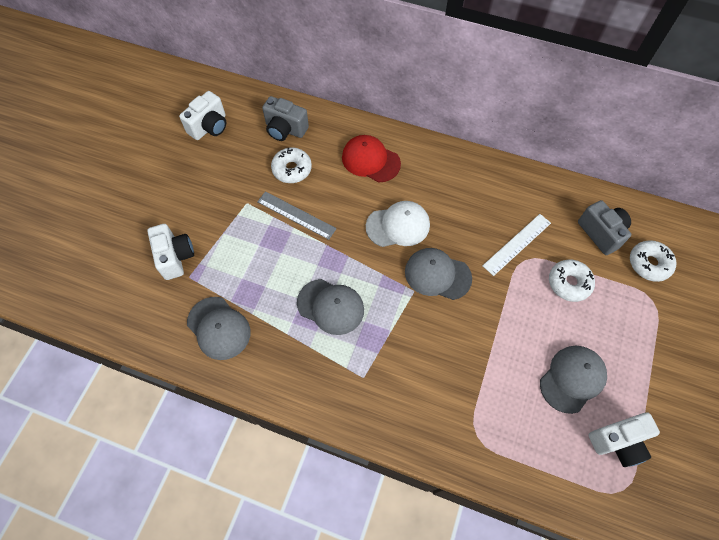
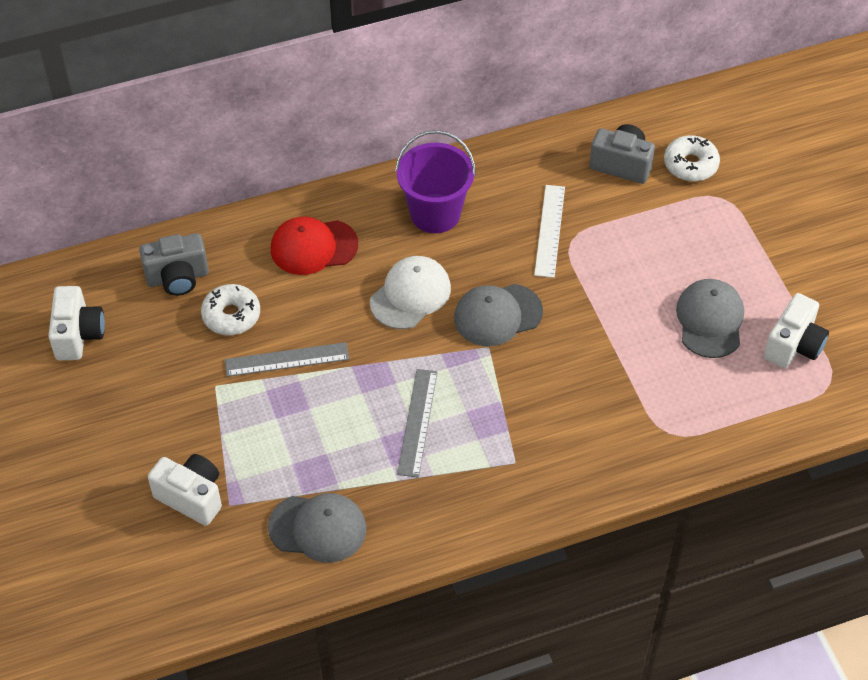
camera: 40 degrees left, 10 degrees down
grey cap [297,279,364,335] -> grey ruler [397,369,438,478]
white donut [549,260,595,302] -> none
none -> purple bucket [395,130,476,233]

